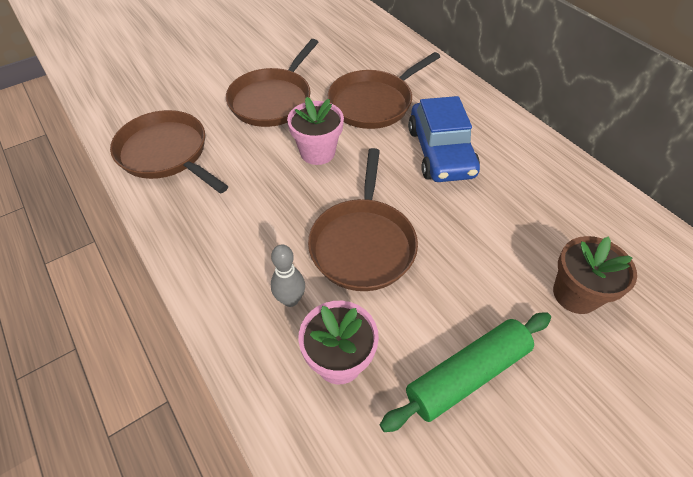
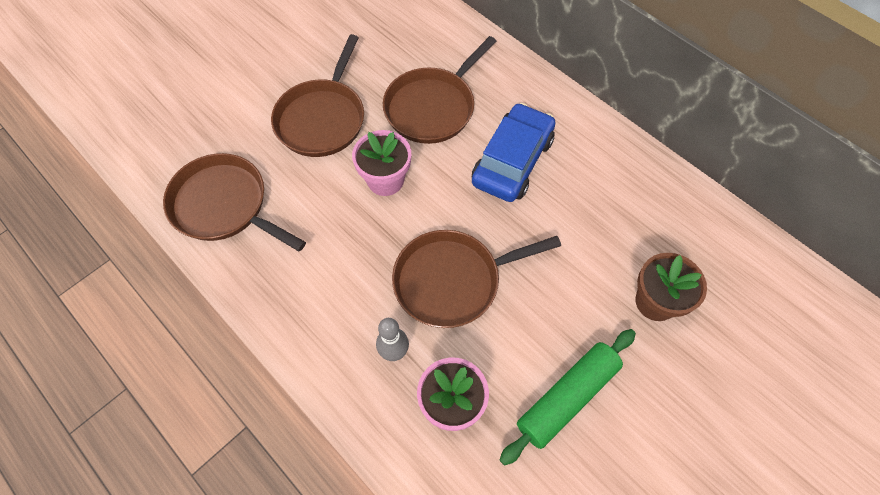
camera: 10 degrees left, 10 degrees up
brown pan [308,148,418,291] -> brown pan turned 75 degrees clockwise [392,230,561,328]
blue car [408,96,480,182] -> blue car turned 135 degrees counterclockwise [472,103,555,202]

